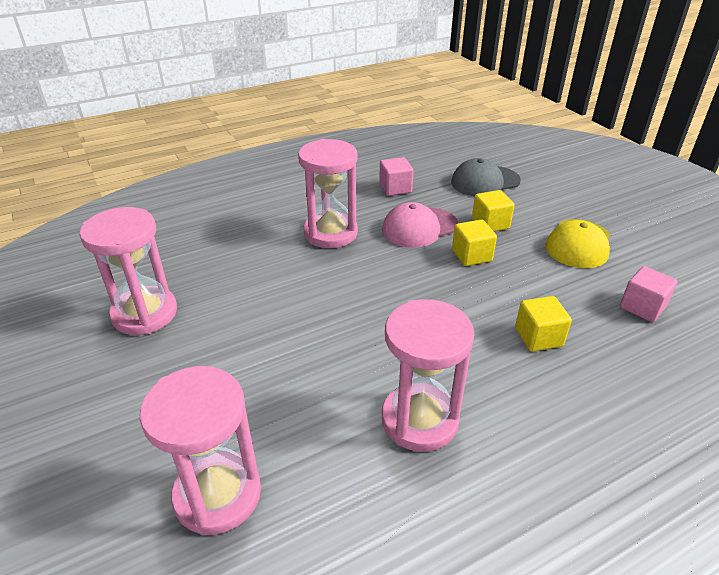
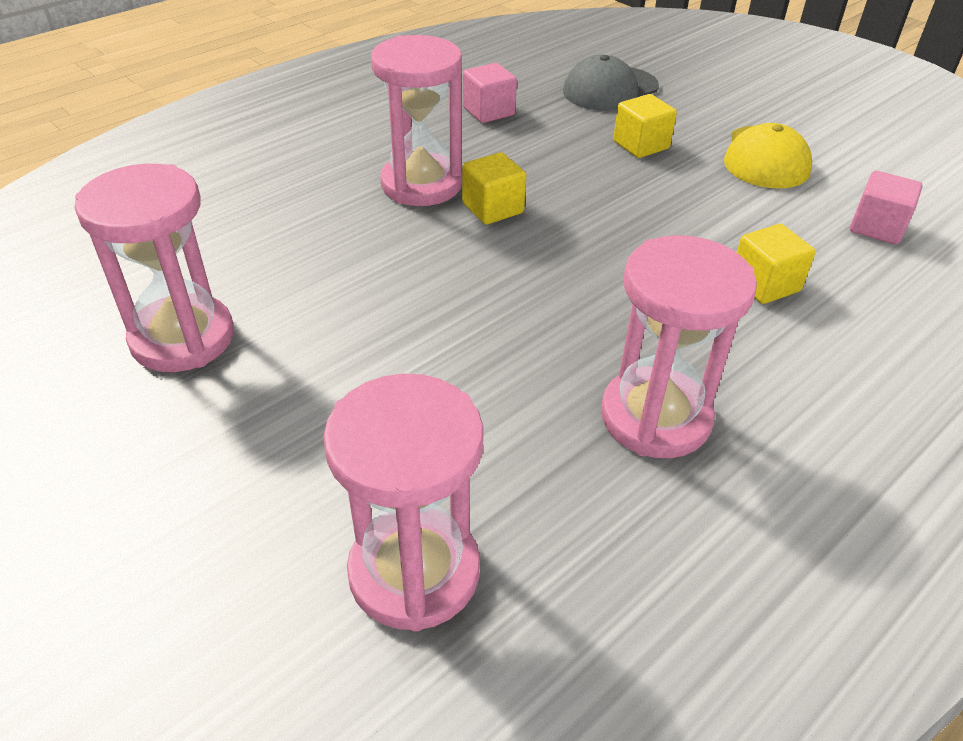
camera: 15 degrees left, 5 degrees up
pink cap [382,202,459,248] -> none
yellow cube [452,219,497,266] -> yellow cube moved to [462,152,526,225]

